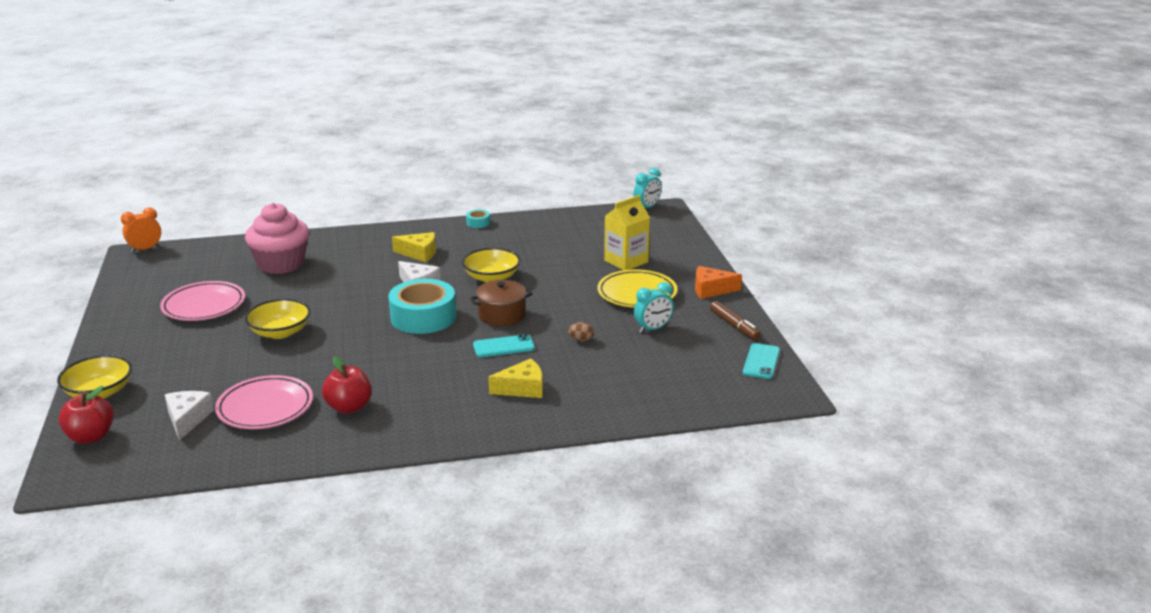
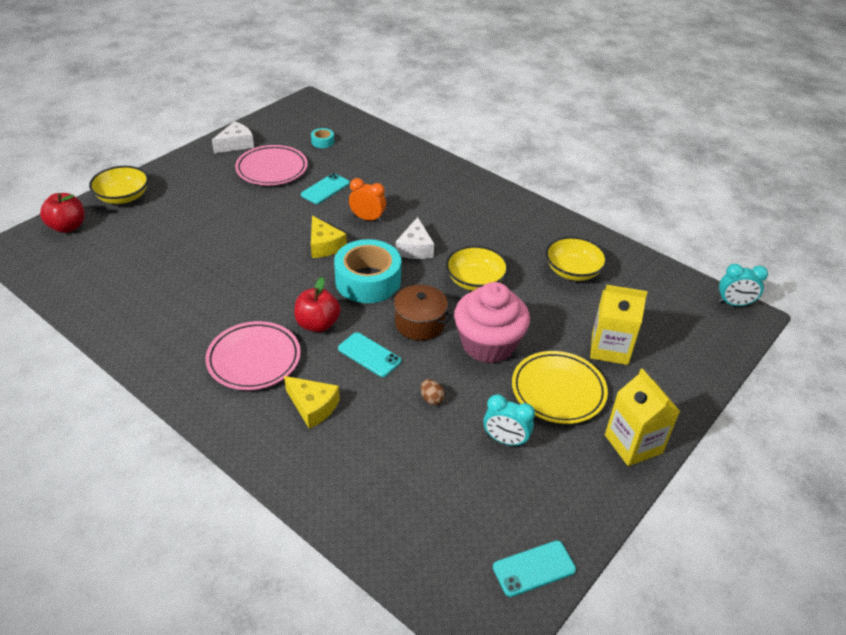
camera: 50 degrees right, 15 degrees up
orange clock [121,207,161,252] -> orange clock moved to [349,178,386,223]
white cheese [165,391,214,440] -> white cheese moved to [212,121,254,153]
pink plate [215,375,313,429] -> pink plate moved to [205,321,301,390]
pink cupcake [245,203,309,274] -> pink cupcake moved to [454,282,530,363]
yellow bowl [245,299,311,339] -> yellow bowl moved to [545,237,607,281]
red apple [322,356,372,414] -> red apple moved to [294,277,341,332]
yellow cheese [392,232,436,262] -> yellow cheese moved to [311,216,347,258]
turquoise tape [466,210,490,228] -> turquoise tape moved to [311,128,334,148]
orange cheese [695,266,742,299] -> yellow carton [605,368,680,466]
brown marker [710,301,761,340] -> none
none -> turquoise phone [301,173,350,204]

